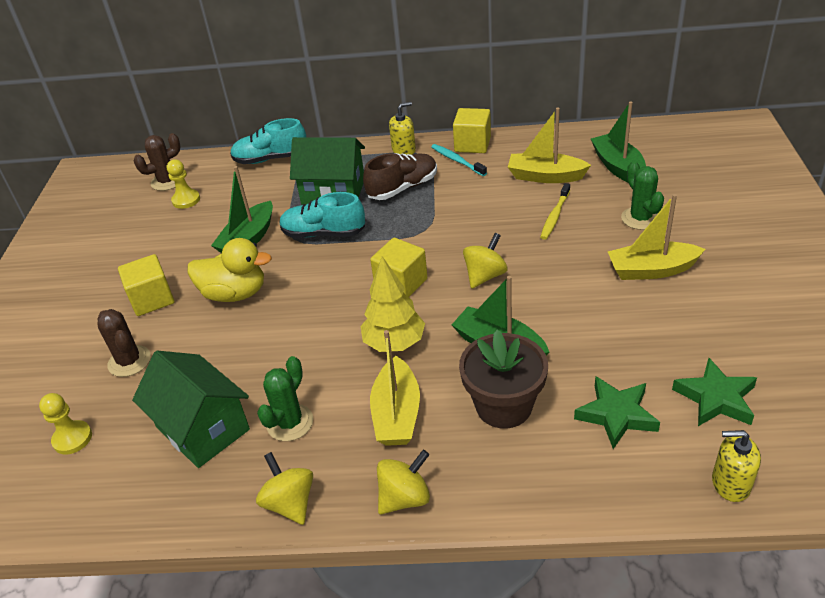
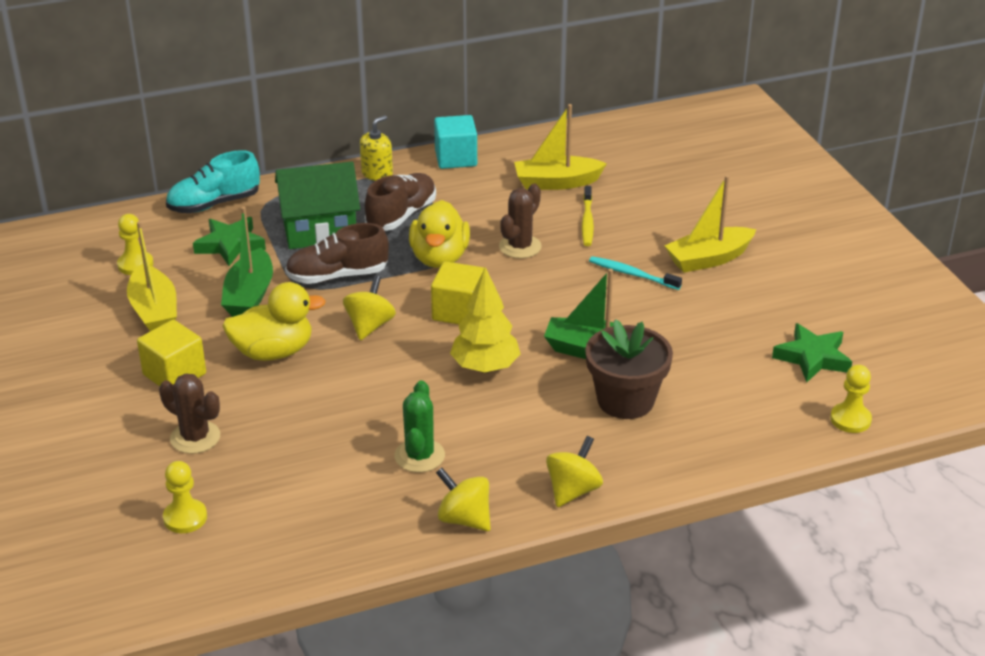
camera: 25 degrees left, 5 degrees down
green house [132,350,250,468] -> none
brown cactus [134,133,180,191] -> brown cactus moved to [499,184,542,258]
turquoise shoe [279,192,365,238] -> brown shoe [285,223,389,284]
yellow boat [370,330,420,446] -> yellow boat moved to [127,221,177,331]
turquoise toothbrush [431,144,487,176] -> turquoise toothbrush moved to [589,256,682,290]
yellow cube [453,108,491,153] -> turquoise cube [434,115,477,169]
yellow spinning top [463,233,507,289] -> yellow spinning top moved to [343,275,396,340]
green star [574,377,660,449] -> green star moved to [193,217,266,266]
green boat [591,101,646,182] -> none
green cactus [621,161,664,230] -> none
yellow soap dispenser [712,430,761,502] -> yellow pawn [830,365,872,433]
none -> yellow duck [409,200,470,268]

